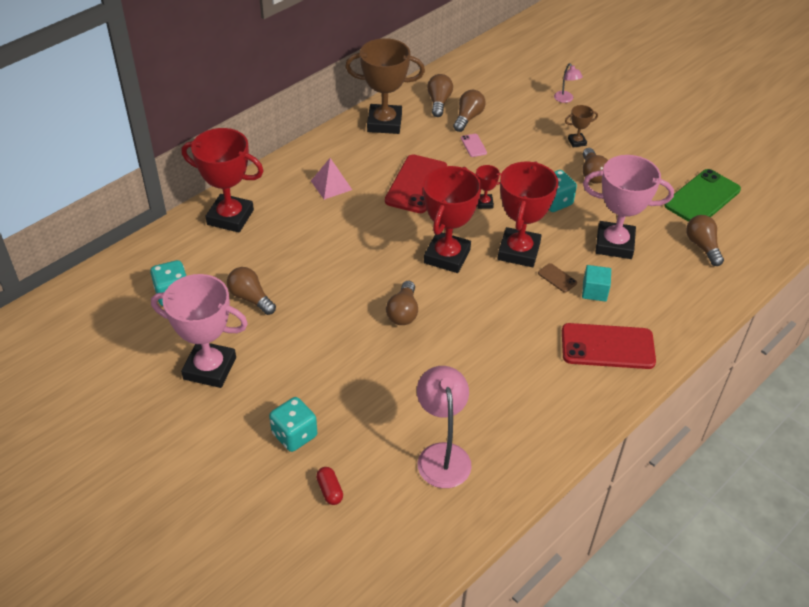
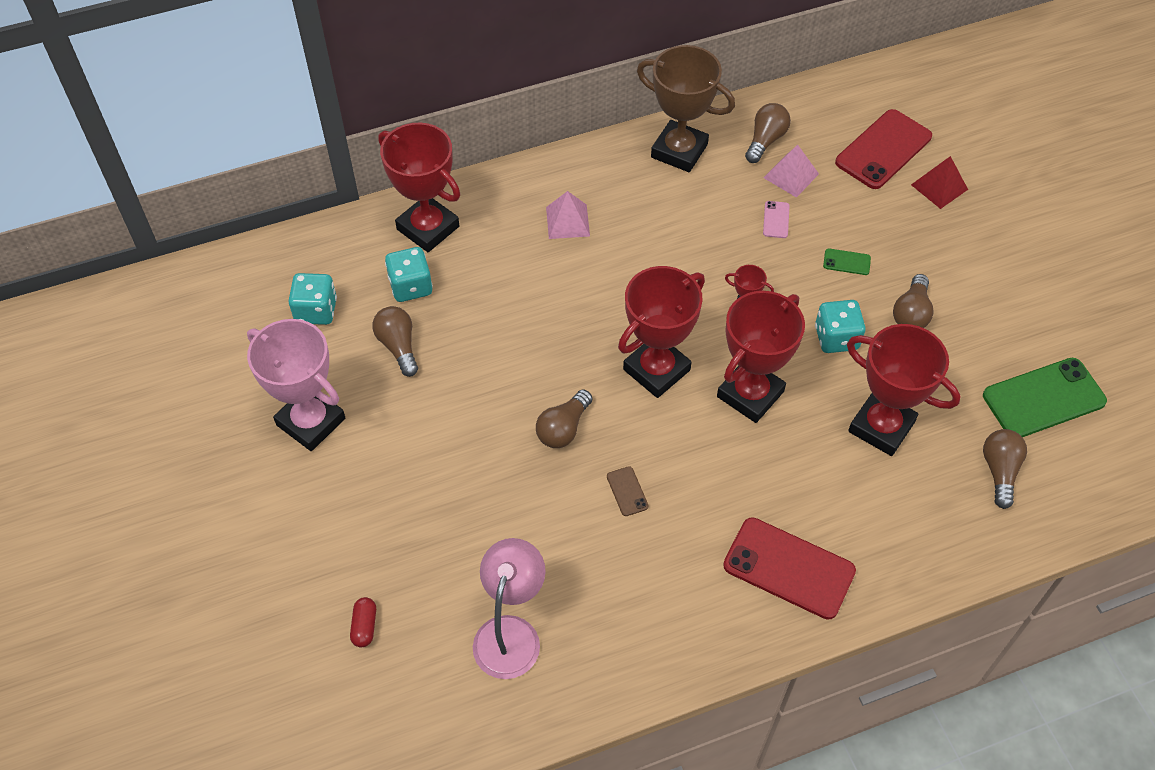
camera: 25 degrees right, 10 degrees up
turquoise dice [269,397,317,452] -> turquoise dice moved to [385,247,433,302]
red phone [385,155,447,213] -> red phone moved to [835,109,932,189]
brown light bulb [453,90,486,132] -> pink pyramid [764,145,819,197]
brown phone [538,263,577,292] -> brown phone moved to [607,466,648,516]
pink lamp [554,63,583,103] -> red pyramid [911,156,968,209]
brown trophy [565,105,598,148] -> none
turquoise cube [582,265,611,302] -> none
pink trophy [583,155,674,259] -> red trophy [847,324,961,456]
none -> green phone [823,248,871,275]

